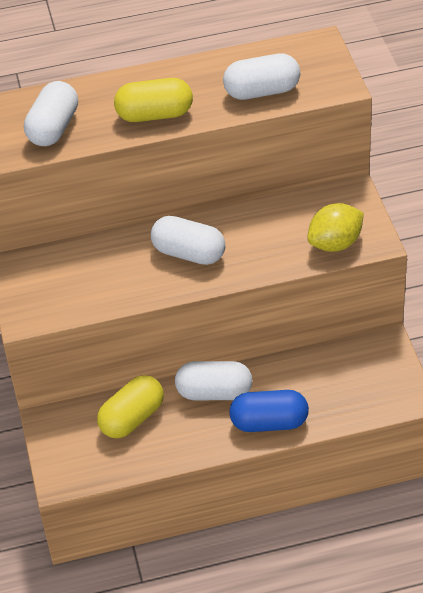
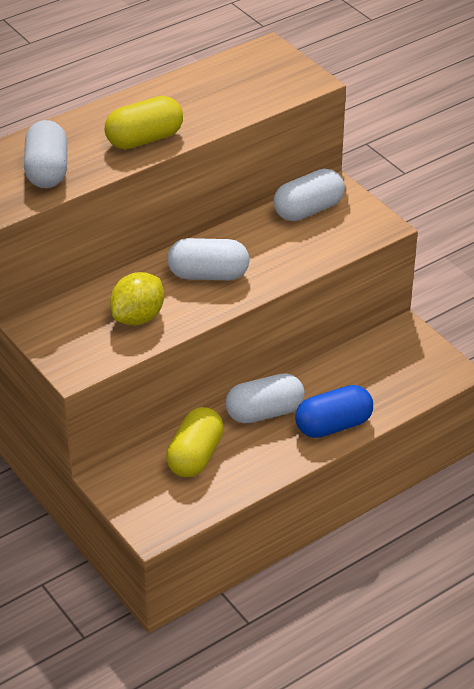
camera: 25 degrees left, 5 degrees down
white capsule [223,53,300,100] -> white capsule moved to [273,169,345,221]
yellow lemon [307,203,364,252] -> yellow lemon moved to [110,272,164,326]

